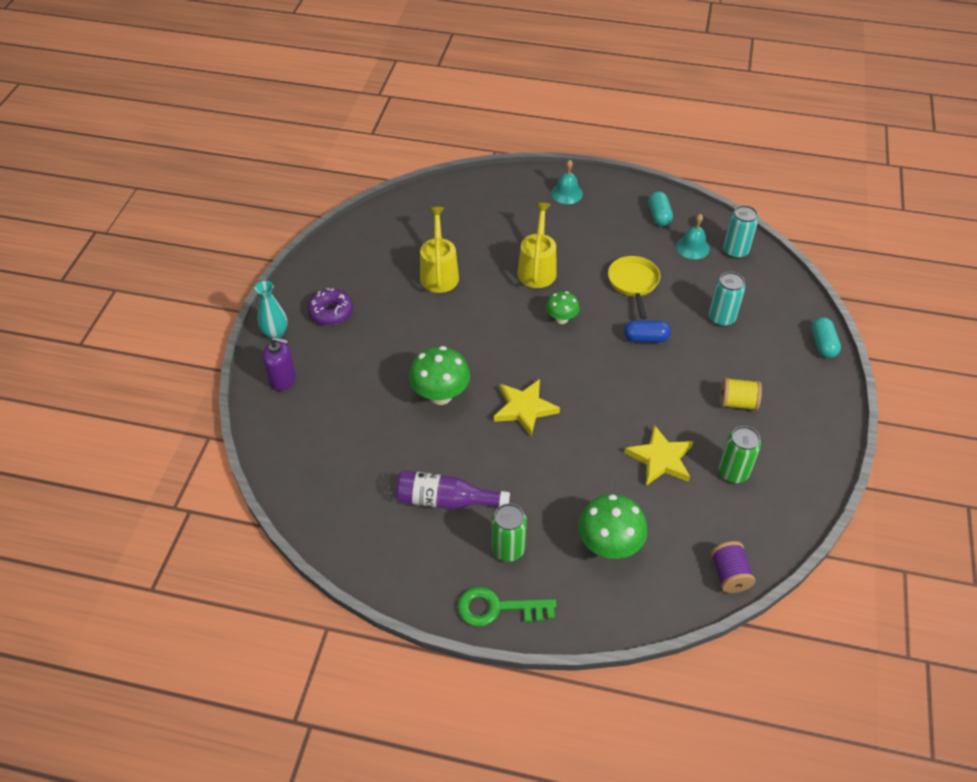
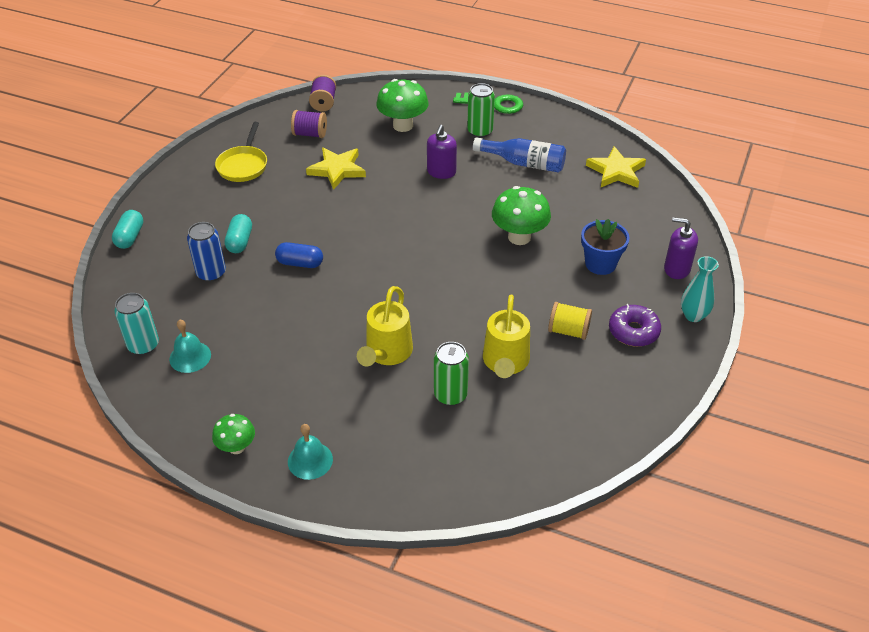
camera: 170 degrees left, 5 degrees down
purple bottle [396,470,510,509] -> blue bottle [473,137,566,173]
yellow star [494,379,560,436] -> yellow star moved to [586,146,646,188]
green mushroom [546,291,580,324] -> green mushroom moved to [212,414,255,454]
yellow pan [608,256,660,319] -> yellow pan moved to [215,122,267,182]
turquoise capsule [649,191,673,226] -> turquoise capsule moved to [224,214,252,253]
turquoise can [708,272,745,327] -> blue can [187,222,226,282]
green can [719,426,761,483] -> green can moved to [434,342,469,406]
yellow spool [720,378,762,411] -> yellow spool moved to [548,302,592,340]
none -> purple spool [291,110,327,138]
none -> purple soap dispenser [427,125,457,179]
none -> blue flower pot [581,219,630,275]

